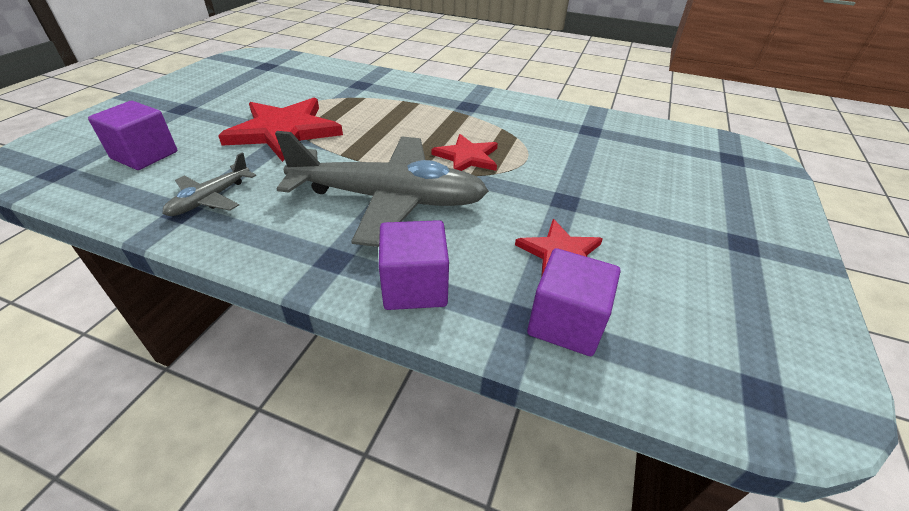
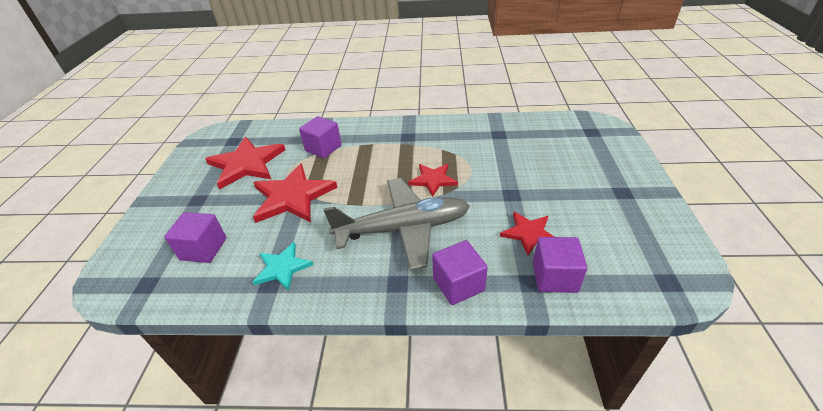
camera: 15 degrees left, 0 degrees up
grey plane [163,153,256,216] -> turquoise star [253,242,314,291]
none -> red star [206,137,285,190]
none -> purple cube [299,116,342,158]

